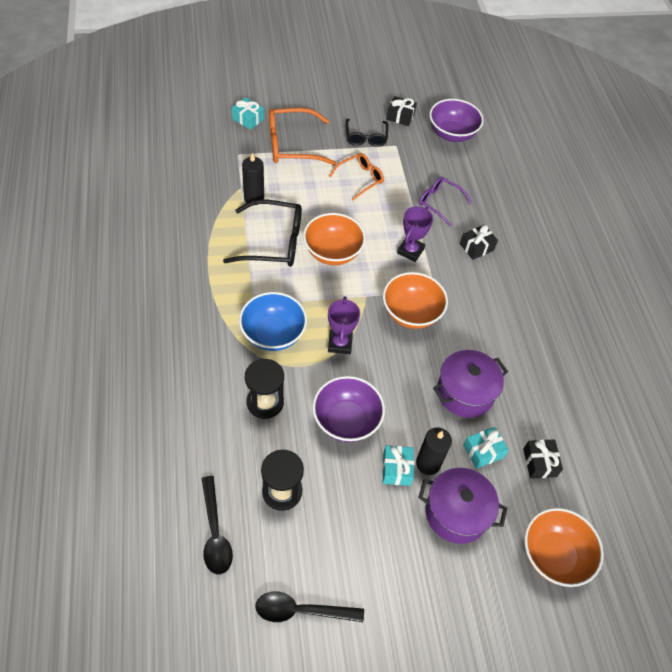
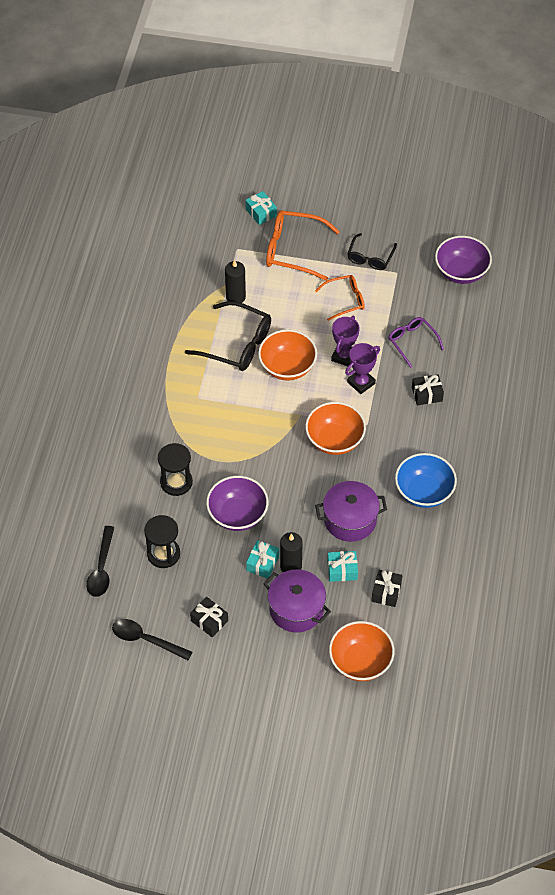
camera: 25 degrees right, 0 degrees up
blue bowl [239,292,307,351] -> blue bowl moved to [395,453,457,508]
purple trophy [328,296,360,354] -> purple trophy moved to [331,316,360,367]
black gift [386,96,417,126] -> black gift moved to [190,597,228,637]

